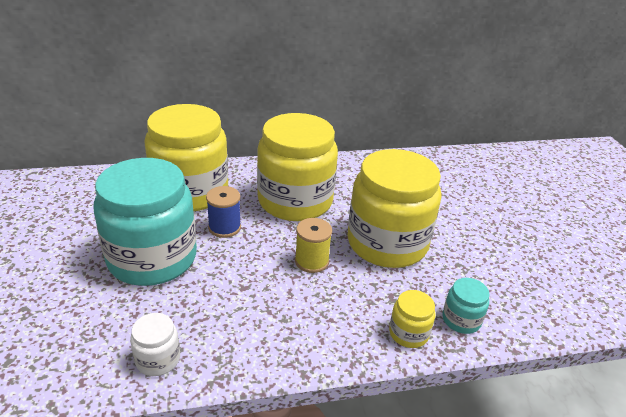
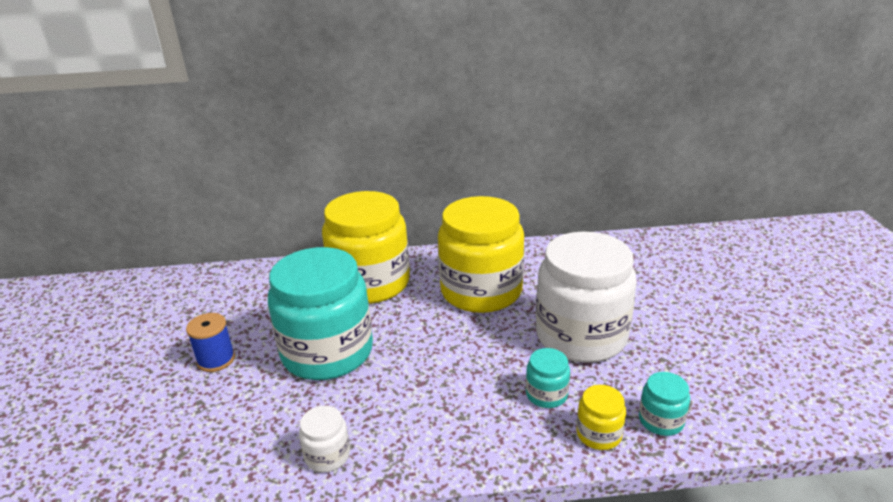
camera: 10 degrees right, 5 degrees down
blue spool [206,186,241,238] -> blue spool moved to [186,313,235,372]
yellow spool [295,218,332,273] -> none
yellow jar [348,149,442,268] -> white jar [536,232,637,363]
none -> turquoise jar [526,348,570,408]

